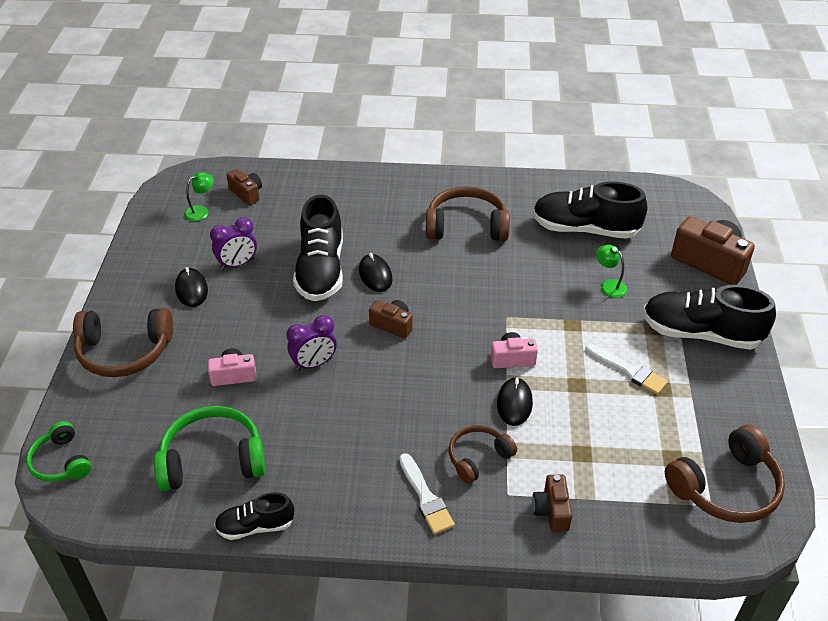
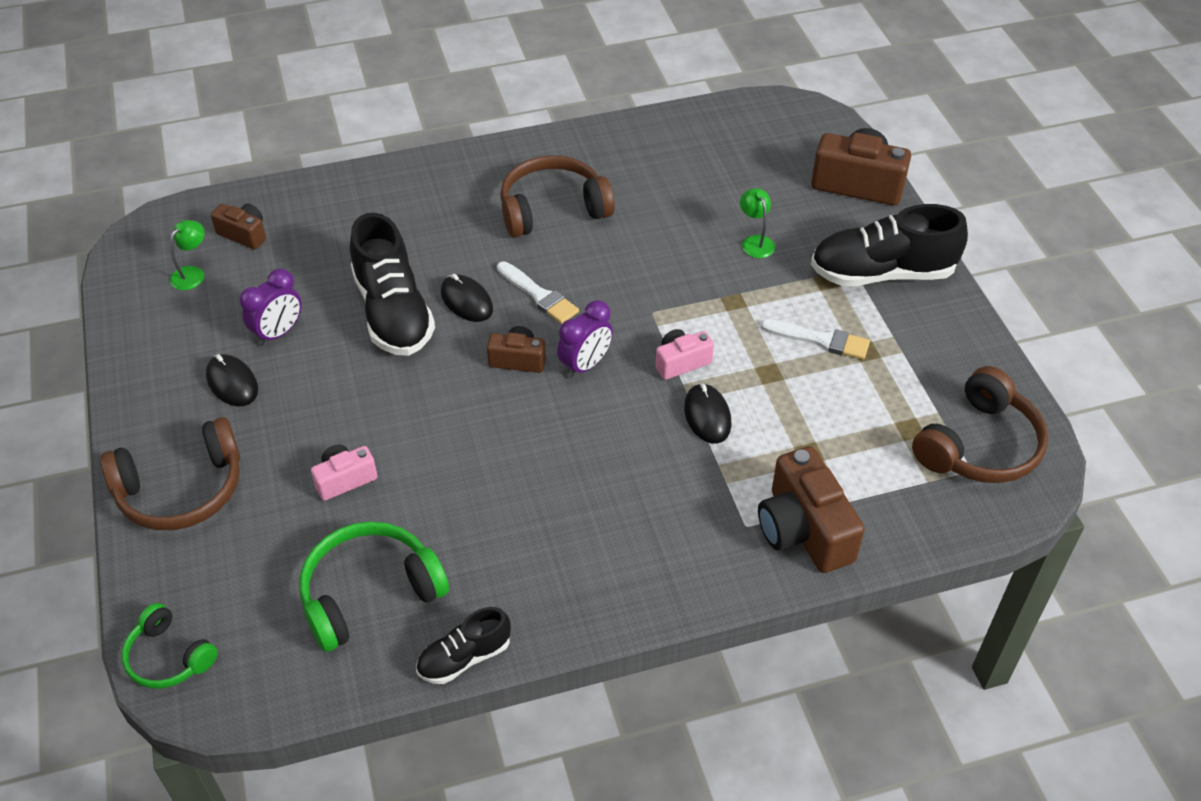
camera: 20 degrees left, 5 degrees up
purple clock [287,315,337,371] -> purple clock moved to [557,300,613,378]
white brush [399,453,455,534] -> white brush moved to [497,261,579,324]
brown headphones [449,425,517,484] -> none
brown camera [532,474,572,532] -> brown camera [758,446,865,573], size x1.81
black shoe [533,181,647,239] -> none
green lamp [596,245,627,298] -> green lamp turned 45 degrees clockwise [740,188,775,258]

